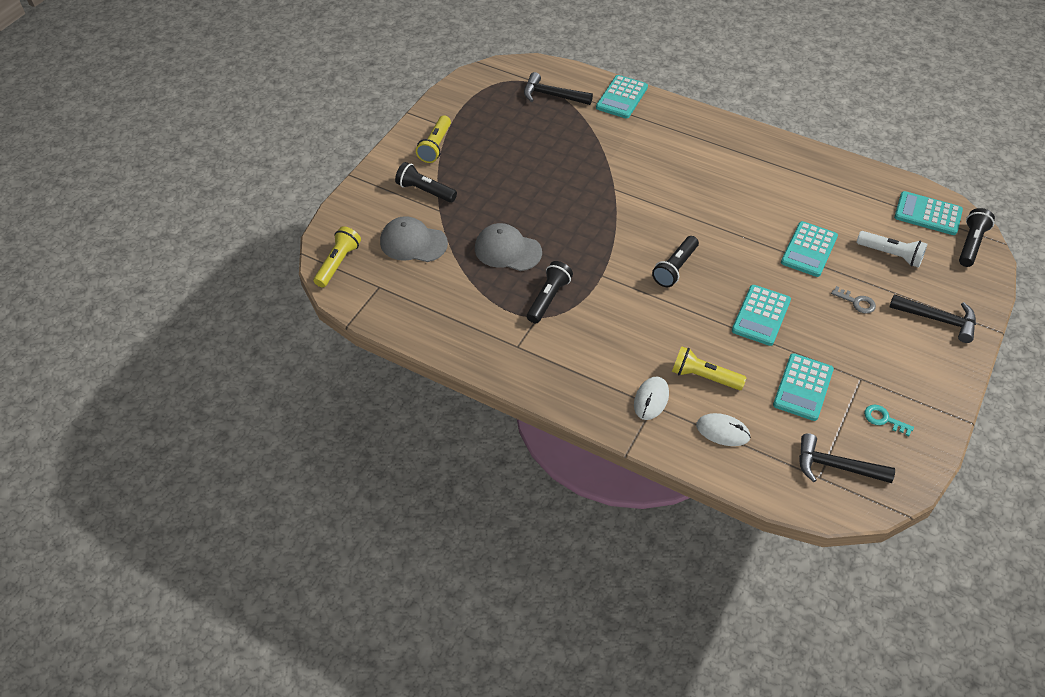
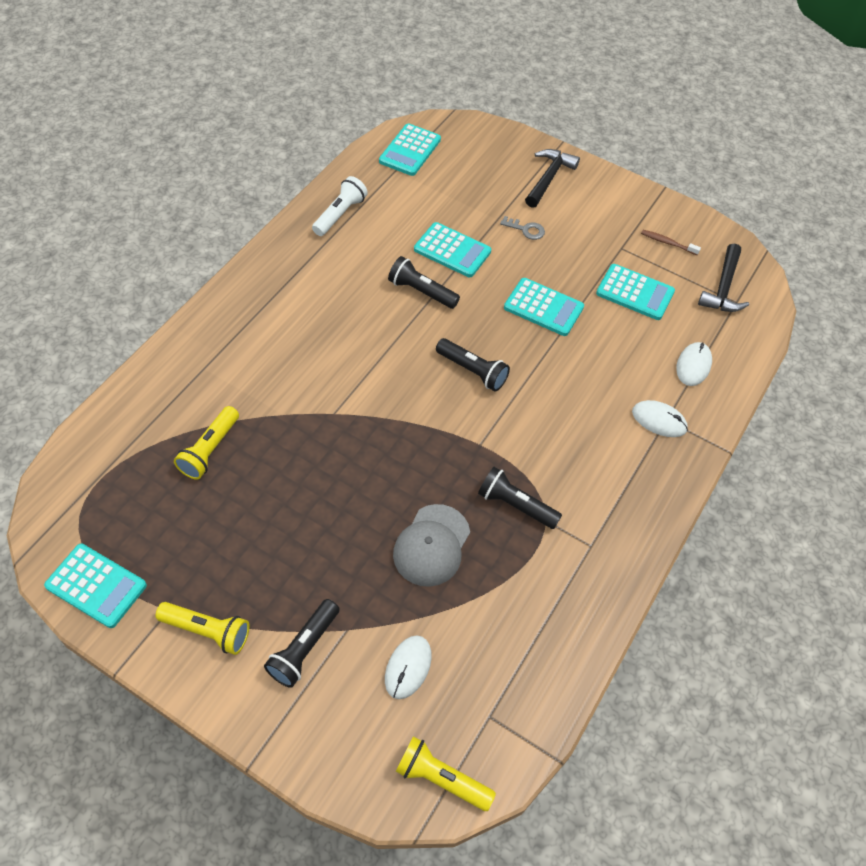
camera: 90 degrees left, 5 degrees up
grey cap [380,216,448,262] -> white mouse [385,635,432,699]
black hammer [524,72,593,105] -> none
turquoise calculator [596,75,648,119] -> turquoise calculator moved to [44,544,147,628]
yellow flashlight [672,346,746,390] -> yellow flashlight moved to [174,406,239,479]
grey key [831,286,876,314] -> grey key turned 75 degrees clockwise [500,216,545,240]
white flashlight [857,231,928,268] -> white flashlight moved to [312,176,368,236]
turquoise key [864,405,914,436] -> brown toothbrush [641,230,701,255]
black flashlight [959,208,995,267] -> black flashlight moved to [388,256,460,309]

